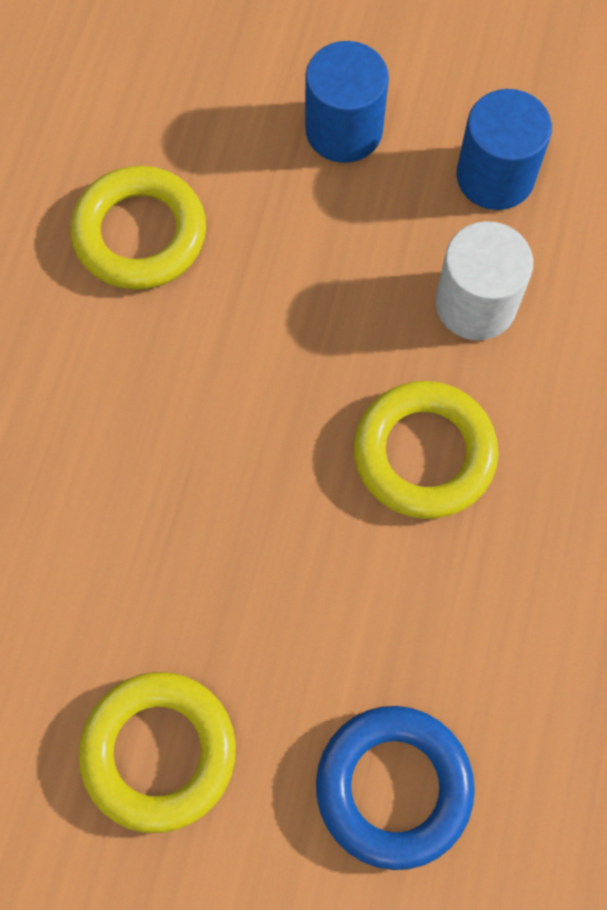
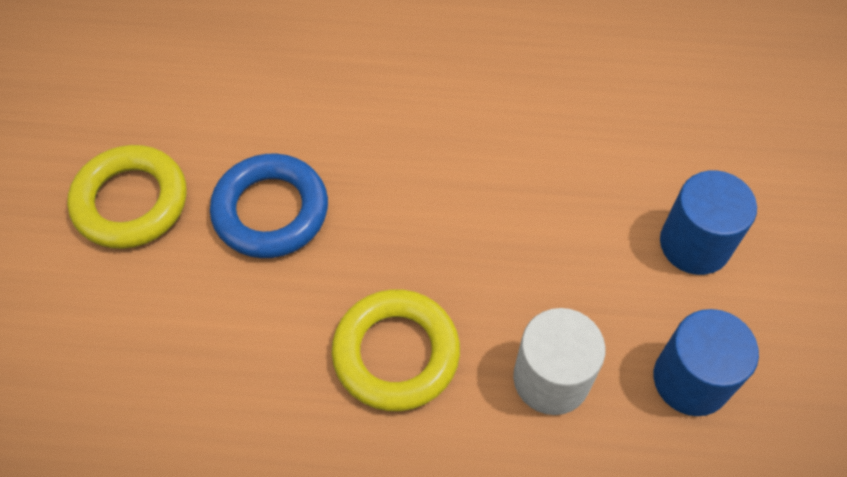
camera: 80 degrees right, 10 degrees down
yellow ring [71,166,206,290] -> none
blue ring [316,706,475,870] -> blue ring moved to [210,153,328,258]

